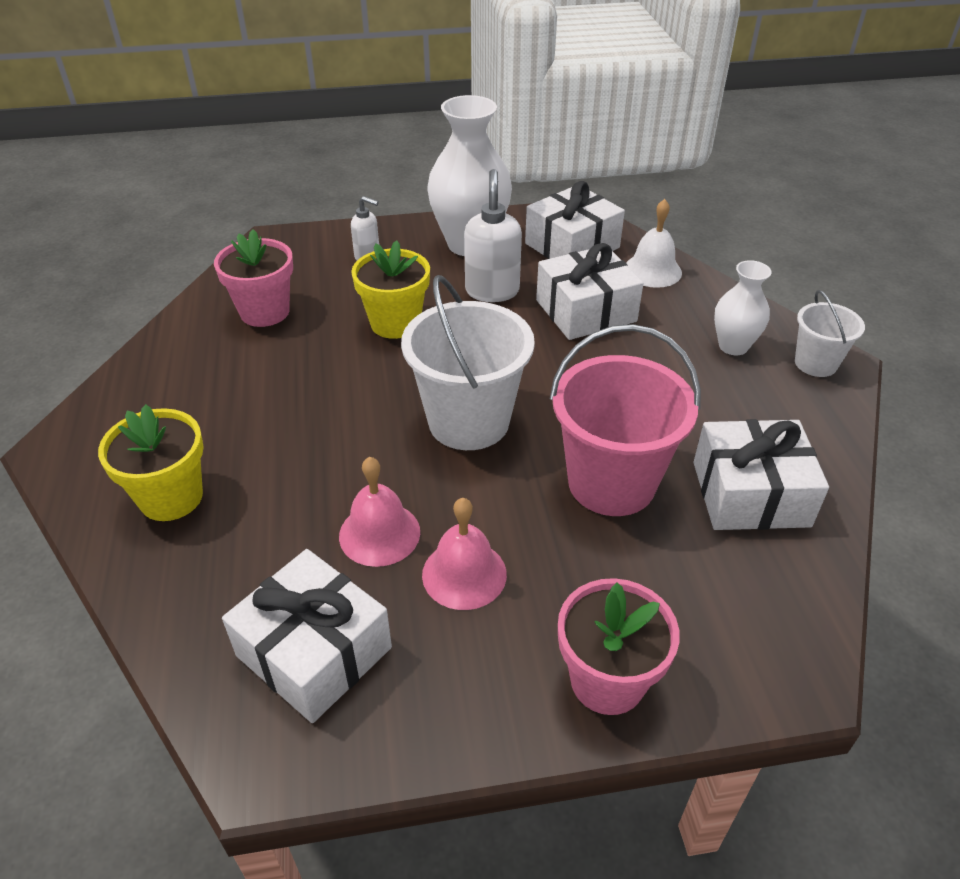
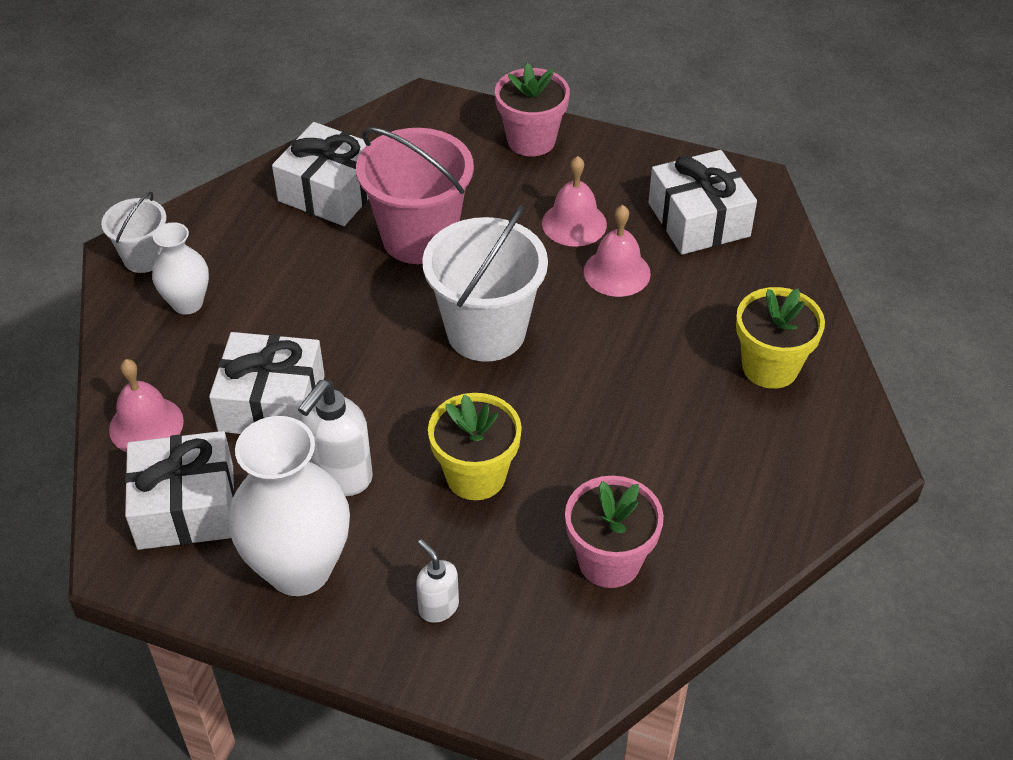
camera: 150 degrees left, 5 degrees up
white bell [626,199,682,288] -> pink bell [109,359,184,452]

